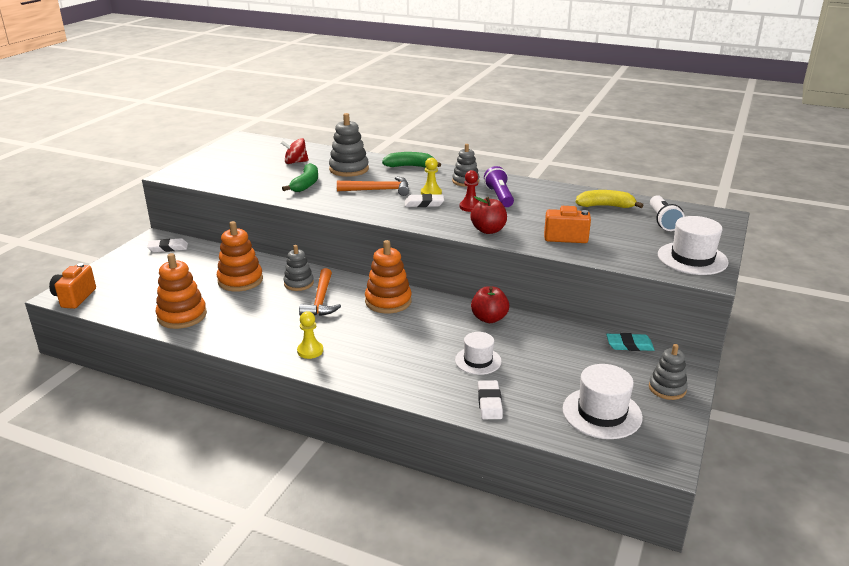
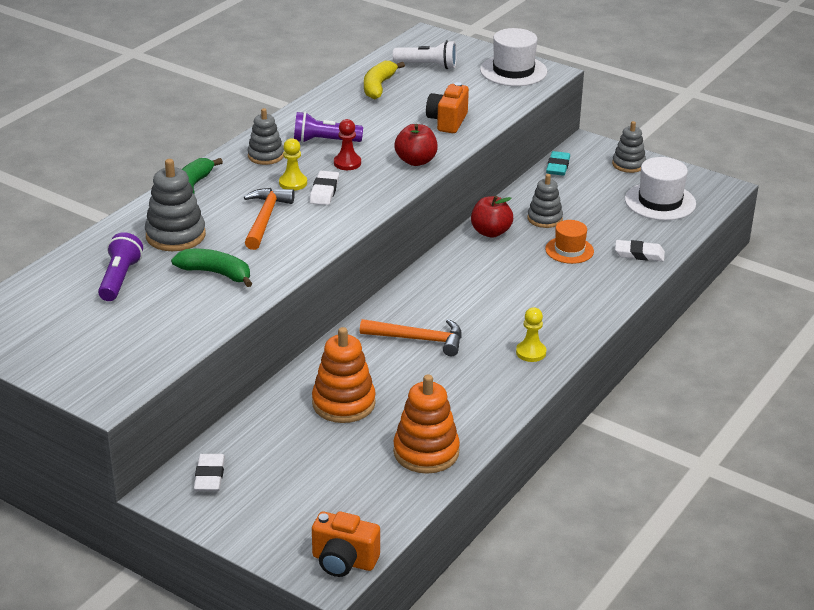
camera: 80 degrees left, 5 degrees up
red spinning top [281,138,309,164] -> purple flashlight [98,232,143,301]
grey stacking toy [284,245,314,291] -> grey stacking toy moved to [527,174,563,228]
orange stacking toy [365,240,412,313] -> none
white hat [455,332,502,375] -> orange hat [545,220,594,264]

